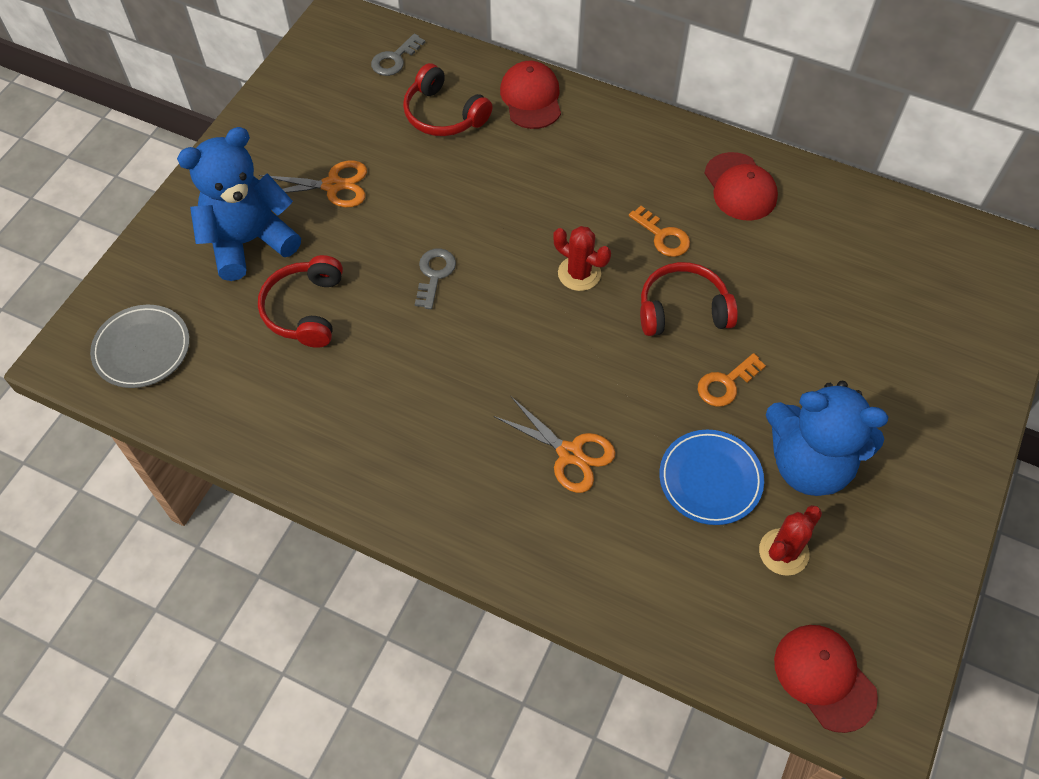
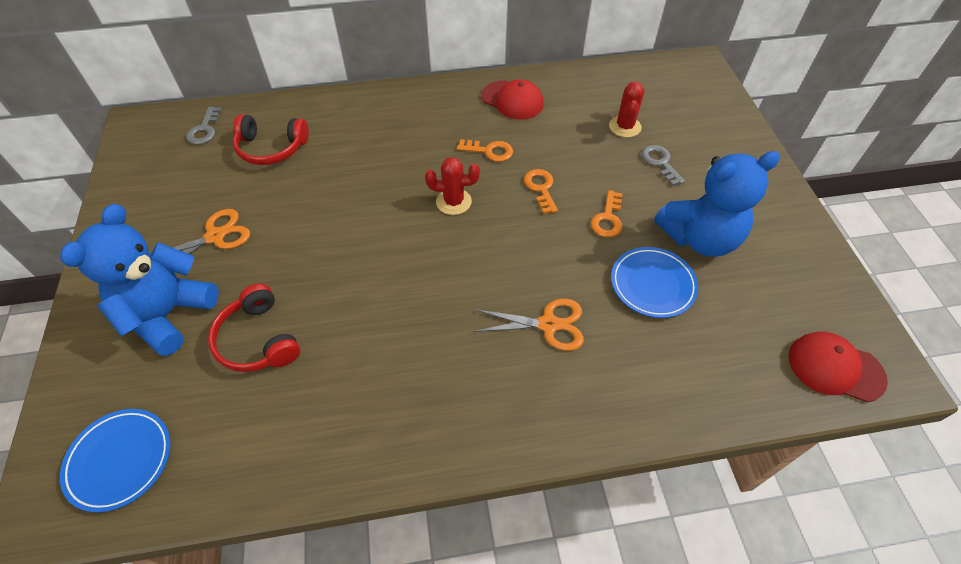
camera: 35 degrees left, 5 degrees down
grey plate [90,305,190,388] -> blue plate [60,409,170,512]
grey key [415,248,456,309] -> grey key moved to [641,145,685,186]
red cap [500,61,561,129] -> none
red headphones [640,262,738,336] -> orange key [524,169,558,214]
red cactus [759,505,822,576] -> red cactus moved to [609,82,644,137]

